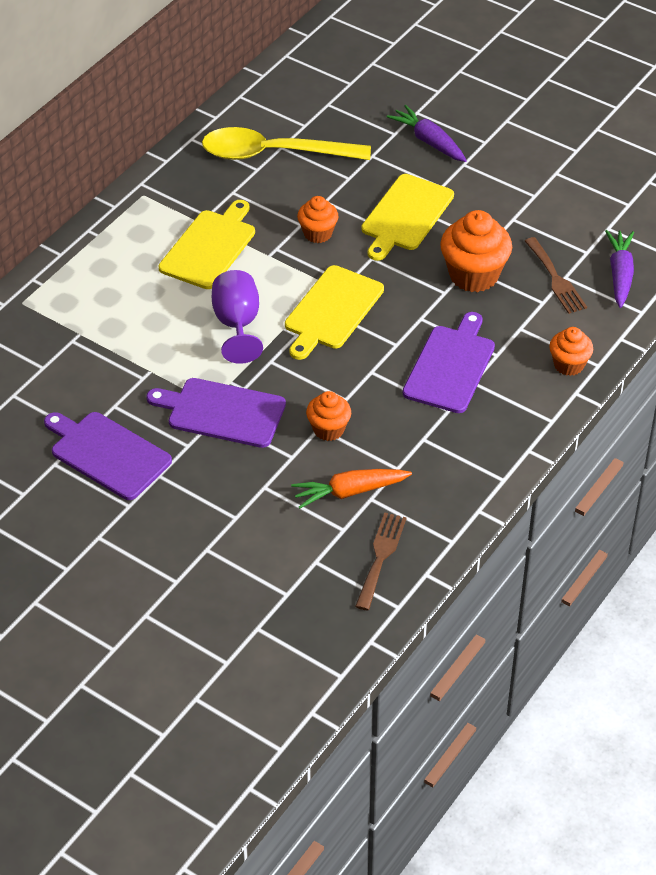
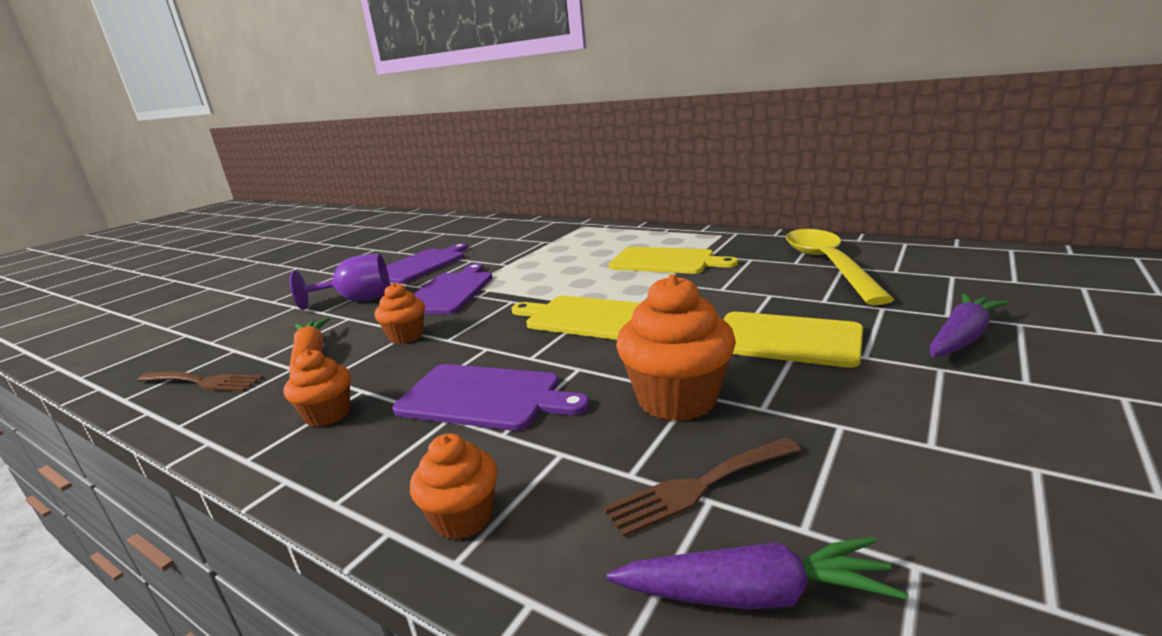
camera: 90 degrees right, 25 degrees down
purple goblet [212,270,263,364] -> purple goblet moved to [290,254,390,310]
orange cupcake [297,196,339,243] -> orange cupcake moved to [284,350,351,427]

